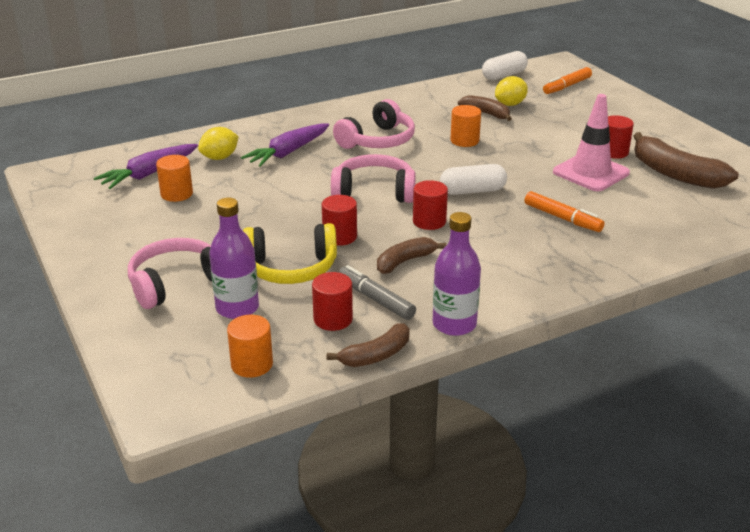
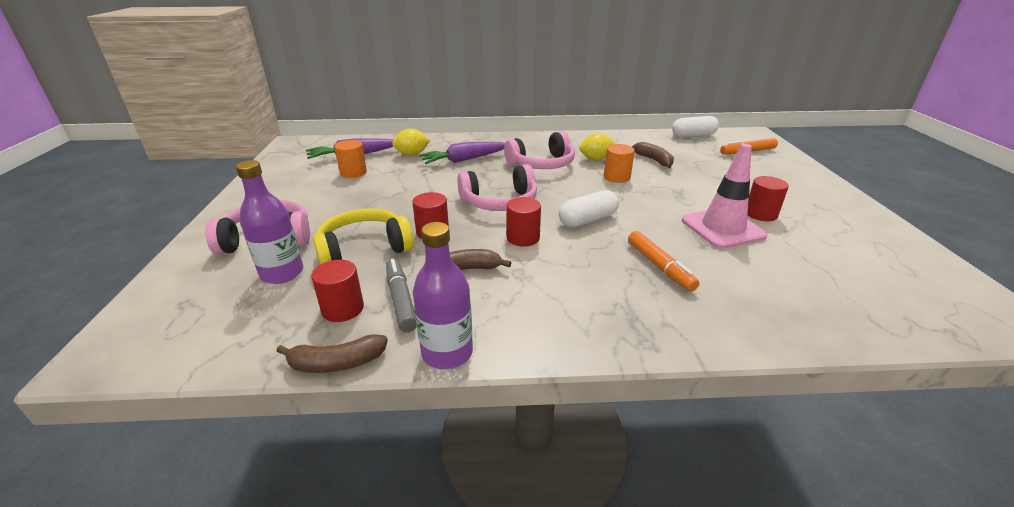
camera: 25 degrees right, 0 degrees up
orange cylinder [227,315,273,378] -> none
yellow headphones [243,223,337,284] -> yellow headphones turned 135 degrees clockwise [313,208,414,265]
pink headphones [331,154,416,203] -> pink headphones turned 135 degrees clockwise [457,164,537,211]
white capsule [440,164,507,195] -> white capsule turned 45 degrees counterclockwise [559,190,619,227]
yellow lemon [495,76,528,106] -> yellow lemon moved to [579,133,615,161]
brown banana [633,132,739,189] -> none

